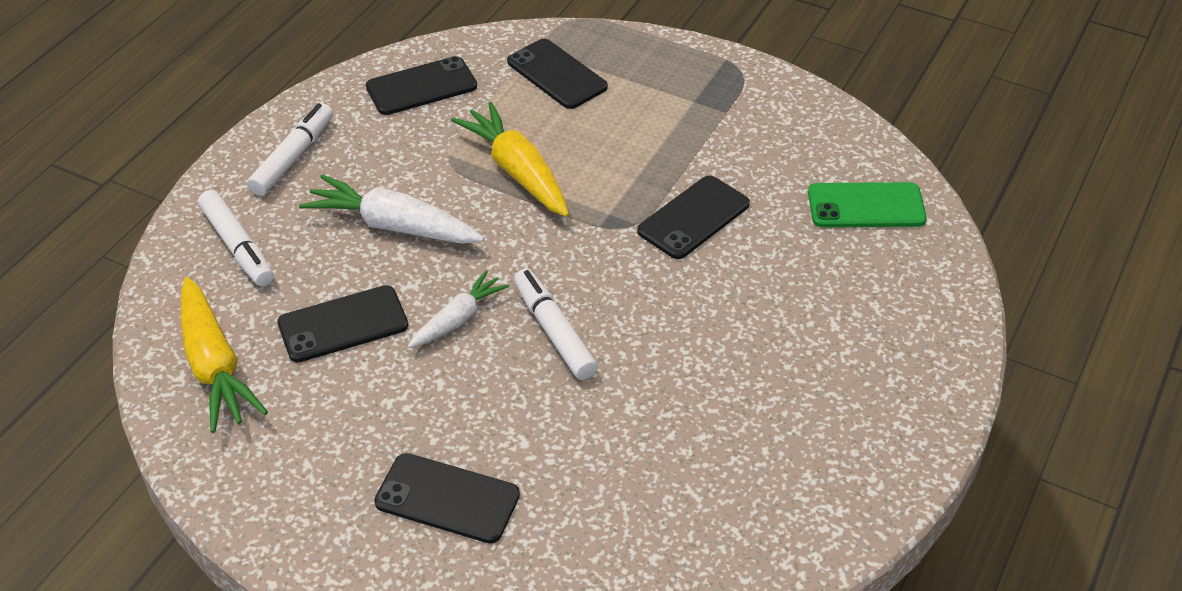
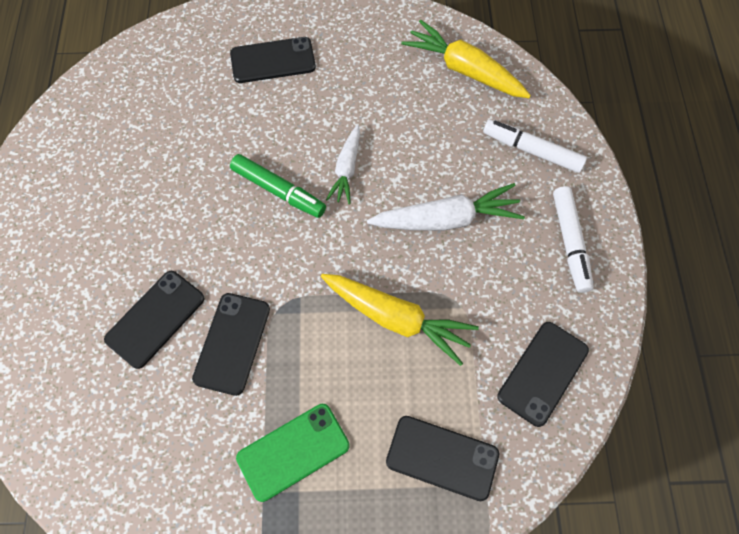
camera: 150 degrees right, 20 degrees up
black phone [277,285,408,362] -> black phone moved to [104,271,204,369]
white marker [514,269,598,380] -> green marker [230,154,326,218]
green phone [808,182,927,227] -> green phone moved to [236,404,350,502]

